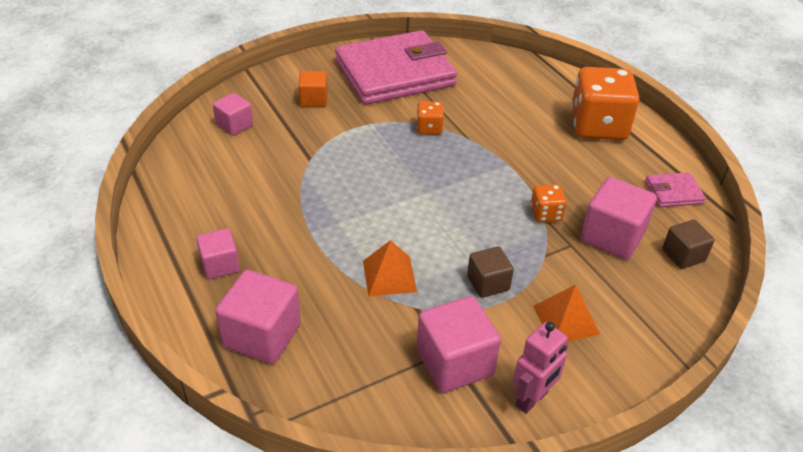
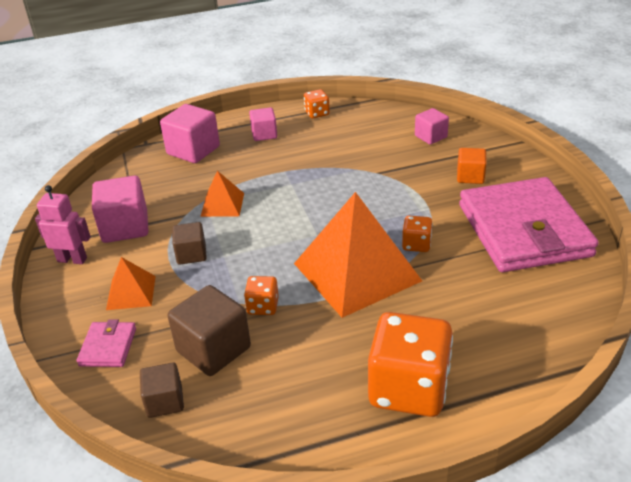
camera: 105 degrees right, 5 degrees down
pink robot [513,322,568,414] -> pink robot turned 135 degrees clockwise [35,185,91,264]
pink cube [580,177,657,260] -> brown cube [168,285,251,376]
pink wallet [645,172,706,207] -> pink wallet moved to [77,319,136,367]
none -> orange pyramid [294,192,422,318]
none -> orange dice [304,89,330,118]

